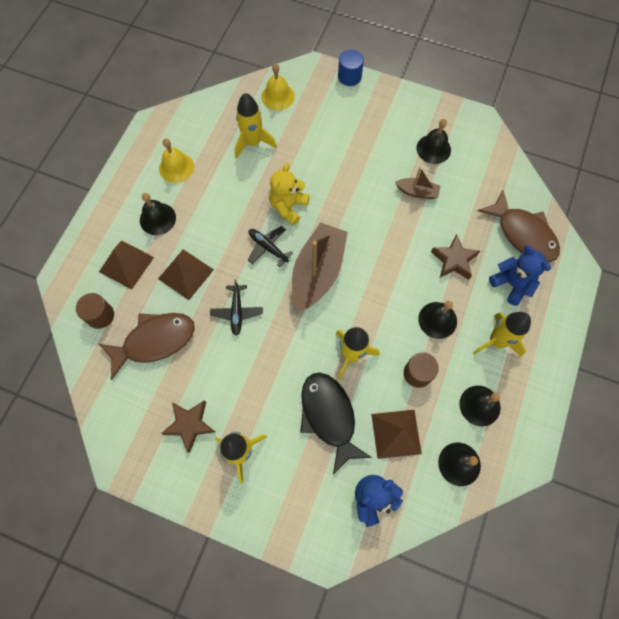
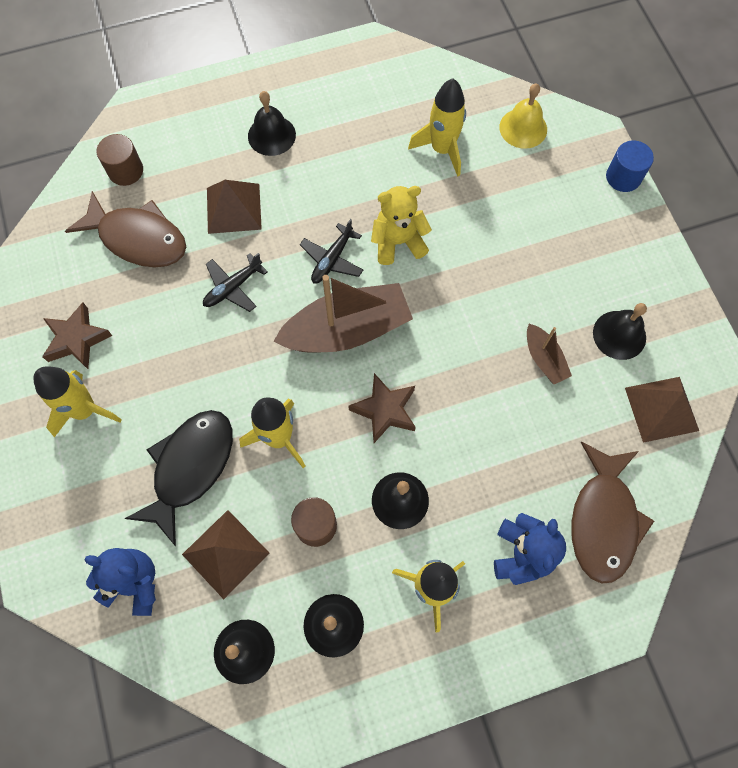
camera: 50 degrees right, 0 degrees up
brown pyramid [99,240,154,290] -> brown pyramid moved to [625,377,699,443]
yellow bell [159,138,194,183] -> none
black plane [248,226,293,267] -> black plane turned 150 degrees counterclockwise [300,219,363,284]
brown star [431,234,480,280] -> brown star moved to [348,373,416,443]

